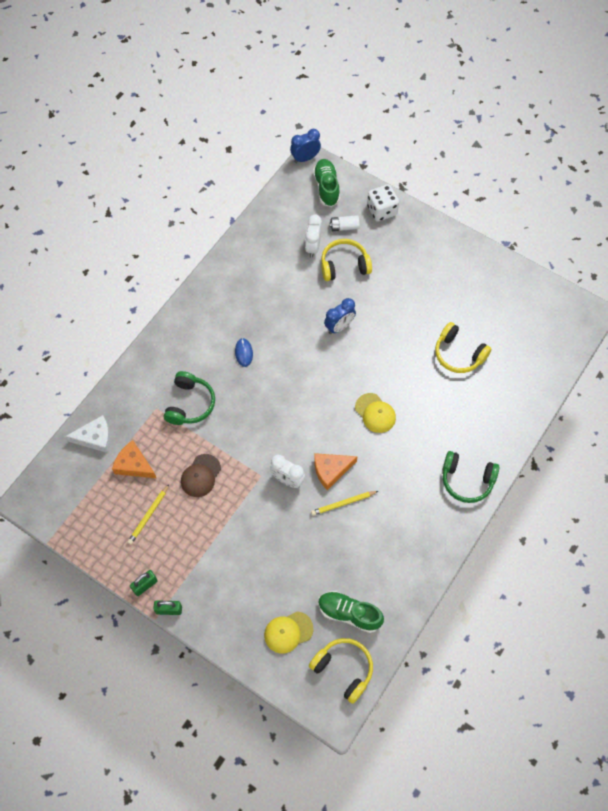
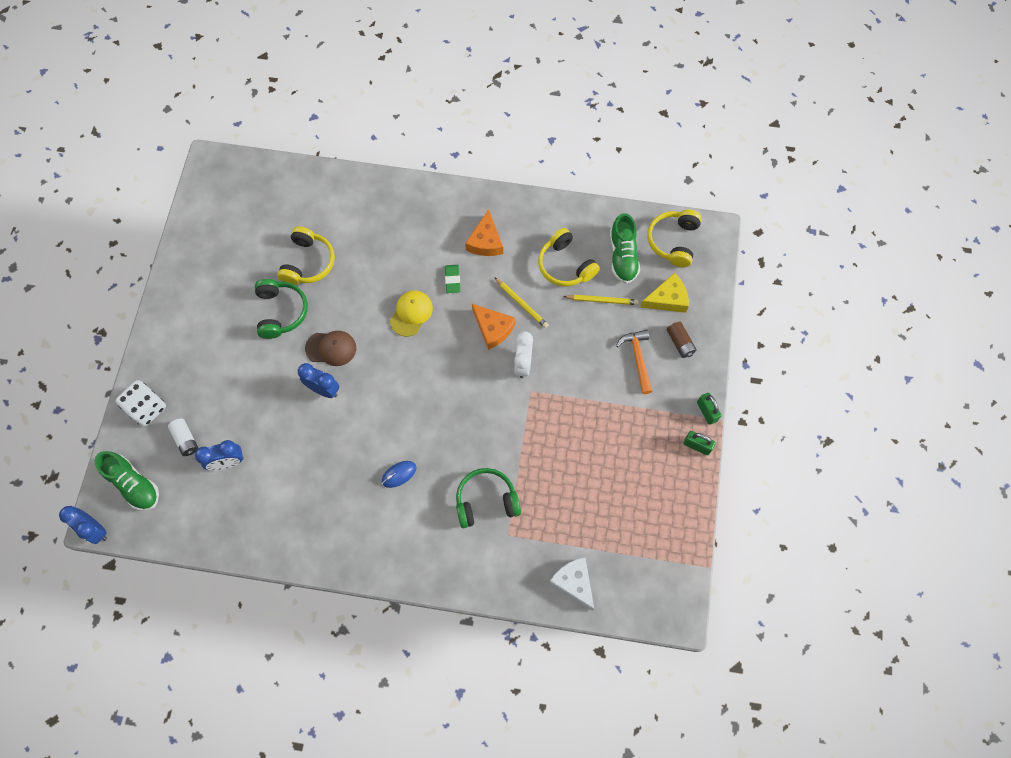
camera: 115 degrees left, 5 degrees up
orange cheese [112,440,156,478] -> orange cheese moved to [465,209,503,256]
yellow pencil [128,484,169,545] -> yellow pencil moved to [563,295,639,305]
brown cap [181,454,221,497] -> brown cap moved to [305,331,356,366]
yellow cap [264,611,313,654] -> yellow cheese [640,273,689,313]
white clock [305,214,322,258] -> blue clock [195,440,244,471]
green shoe [313,159,340,207] -> green shoe turned 105 degrees counterclockwise [94,451,159,511]
yellow headphones [321,239,372,281] -> yellow headphones moved to [538,228,600,286]
green headphones [443,451,500,503] -> green headphones moved to [255,279,308,339]
none -> green eraser [445,265,460,293]
none -> orange hammer [616,330,653,394]
none -> brown battery [667,321,697,358]

